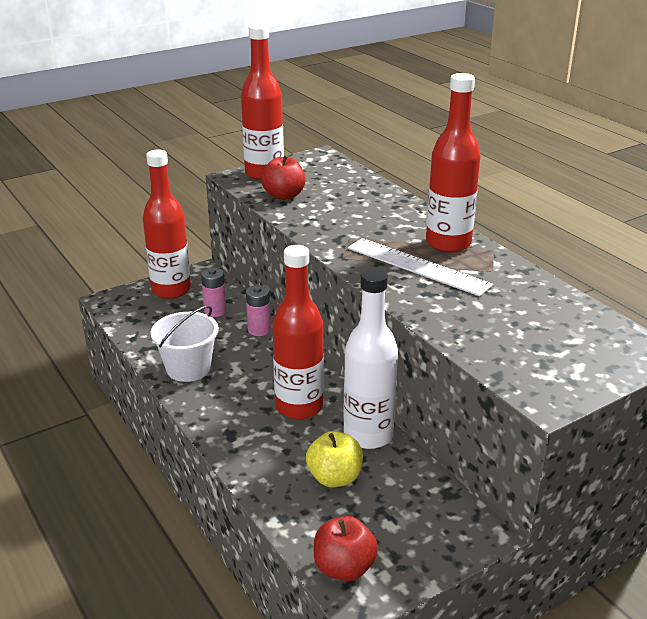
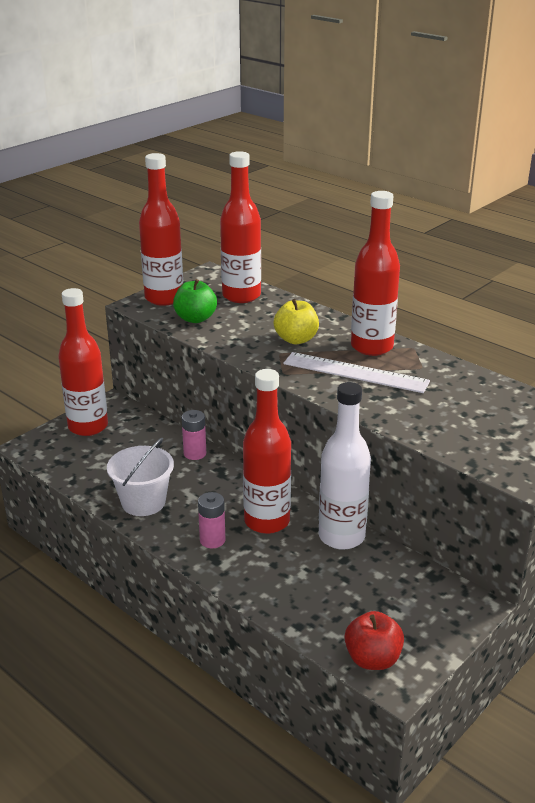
camera: 15 degrees left, 0 degrees up
pink battery [201,268,227,317] -> pink battery moved to [198,492,225,548]
red apple [261,155,306,200] -> green apple [173,279,217,323]
yellow apple [306,431,363,487] -> yellow apple moved to [274,299,319,344]
none -> red bottle [220,151,261,303]

